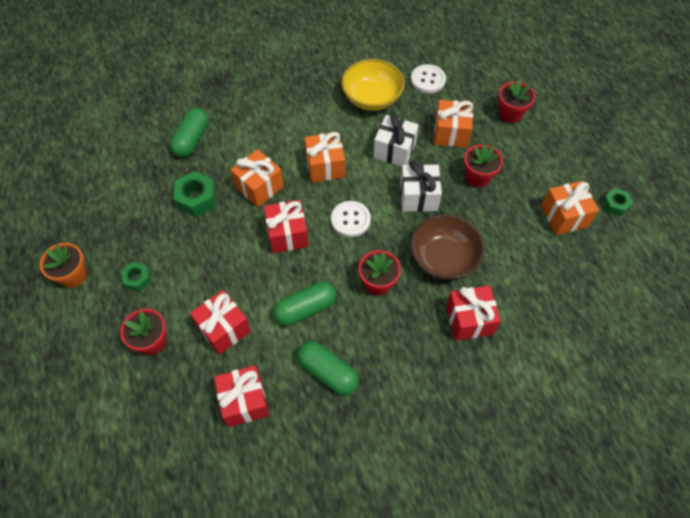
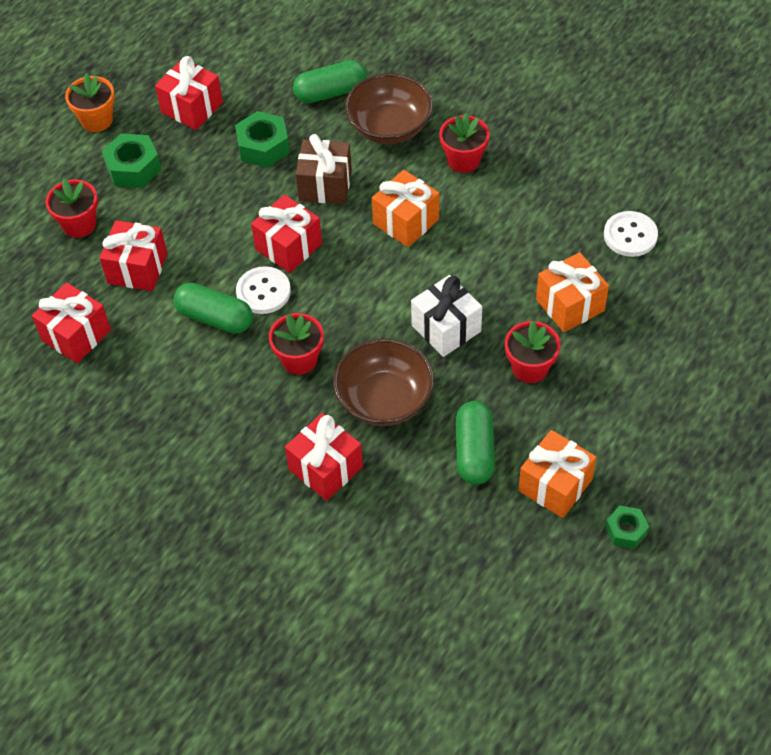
camera: 55 degrees right, 5 degrees down
green nut [121,262,151,292] -> green nut [102,134,161,188], size x1.62
orange gift [231,149,284,207] -> brown gift [296,134,352,204]
green capsule [297,341,359,395] -> green capsule moved to [456,401,495,485]
white button [331,201,371,237] -> white button moved to [236,266,291,314]
yellow bowl [341,59,405,111] -> none
white gift [373,113,419,167] -> none
red flower pot [498,80,535,123] -> red flower pot moved to [439,113,490,173]
none -> red gift [155,56,223,130]
none -> brown bowl [345,73,433,144]

